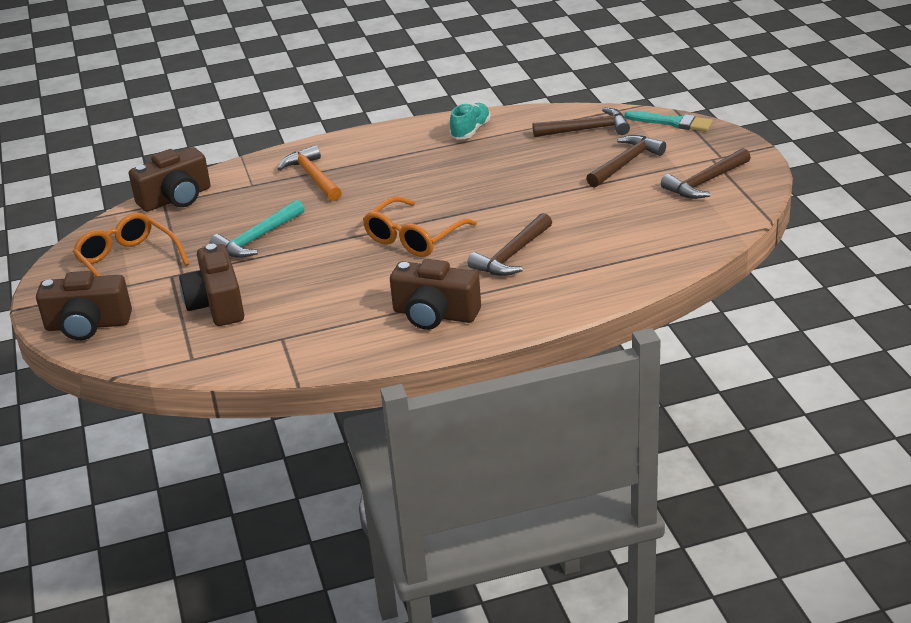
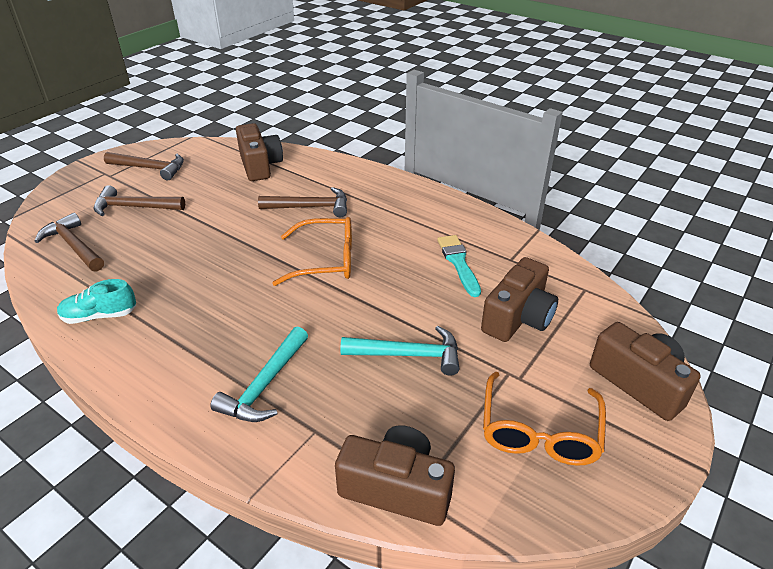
camera: 130 degrees left, 5 degrees up
orange hammer [278,145,342,201] -> turquoise hammer [210,326,308,422]
brown camera [390,259,481,330] -> brown camera moved to [236,123,283,181]
turquoise brush [625,111,713,132] -> turquoise brush moved to [437,235,481,297]

